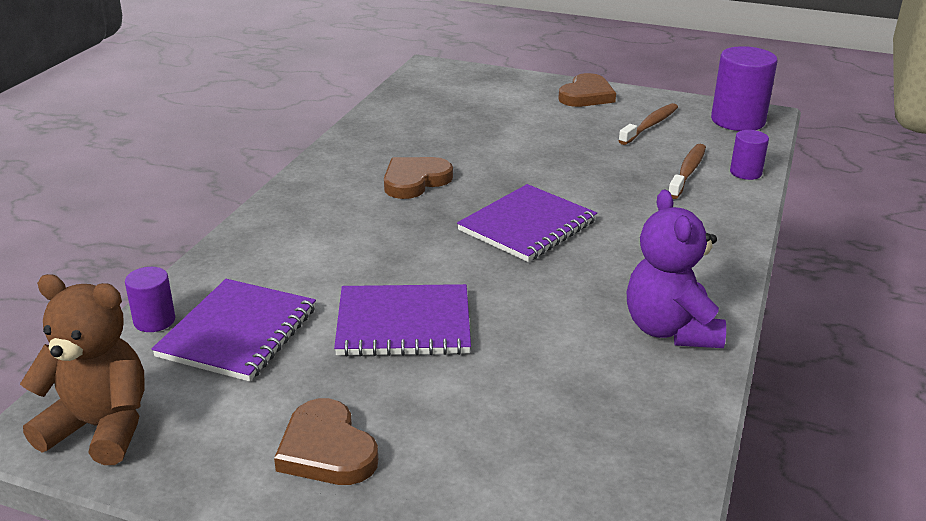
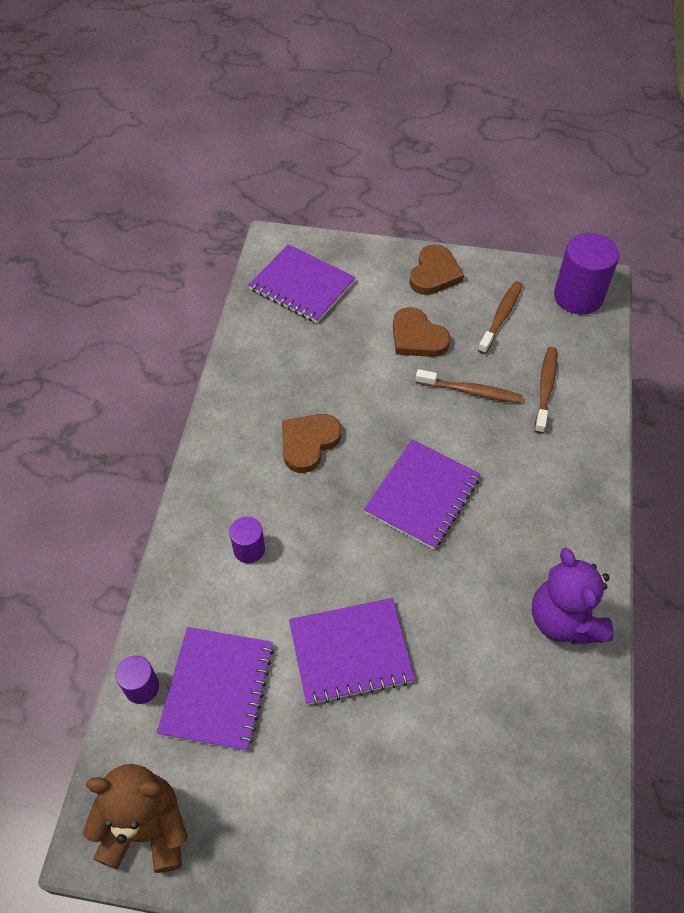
camera: 10 degrees left, 25 degrees up
brown heart [274,398,378,485] -> brown heart moved to [393,307,451,357]
purple cylinder [730,130,769,180] -> purple cylinder moved to [229,517,265,563]
none -> purple notebook [248,244,356,323]
none -> brown toothbrush [416,369,523,403]

